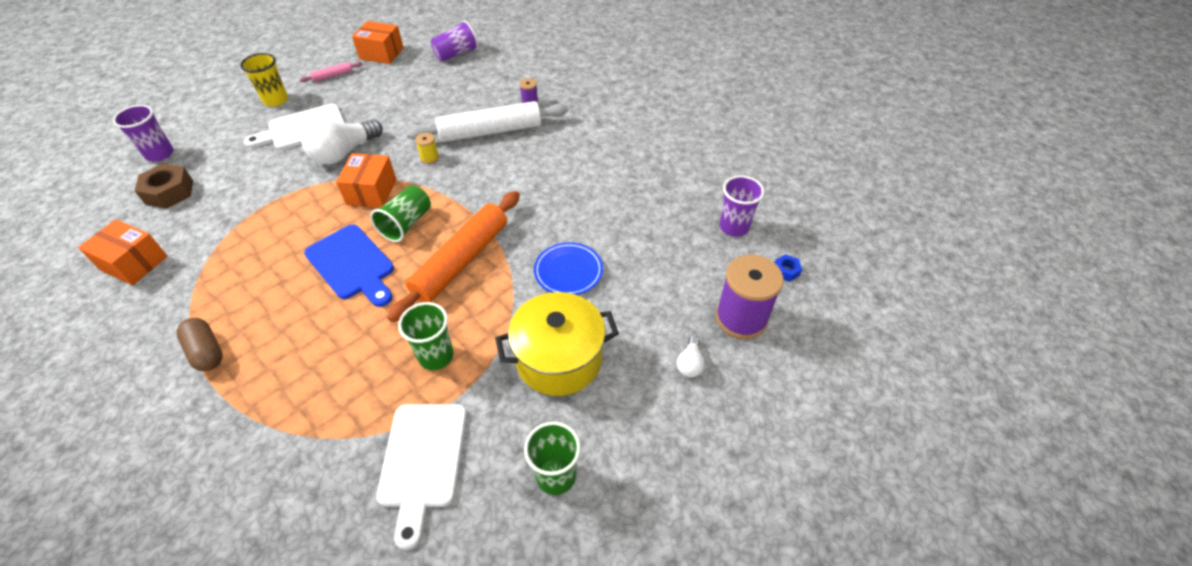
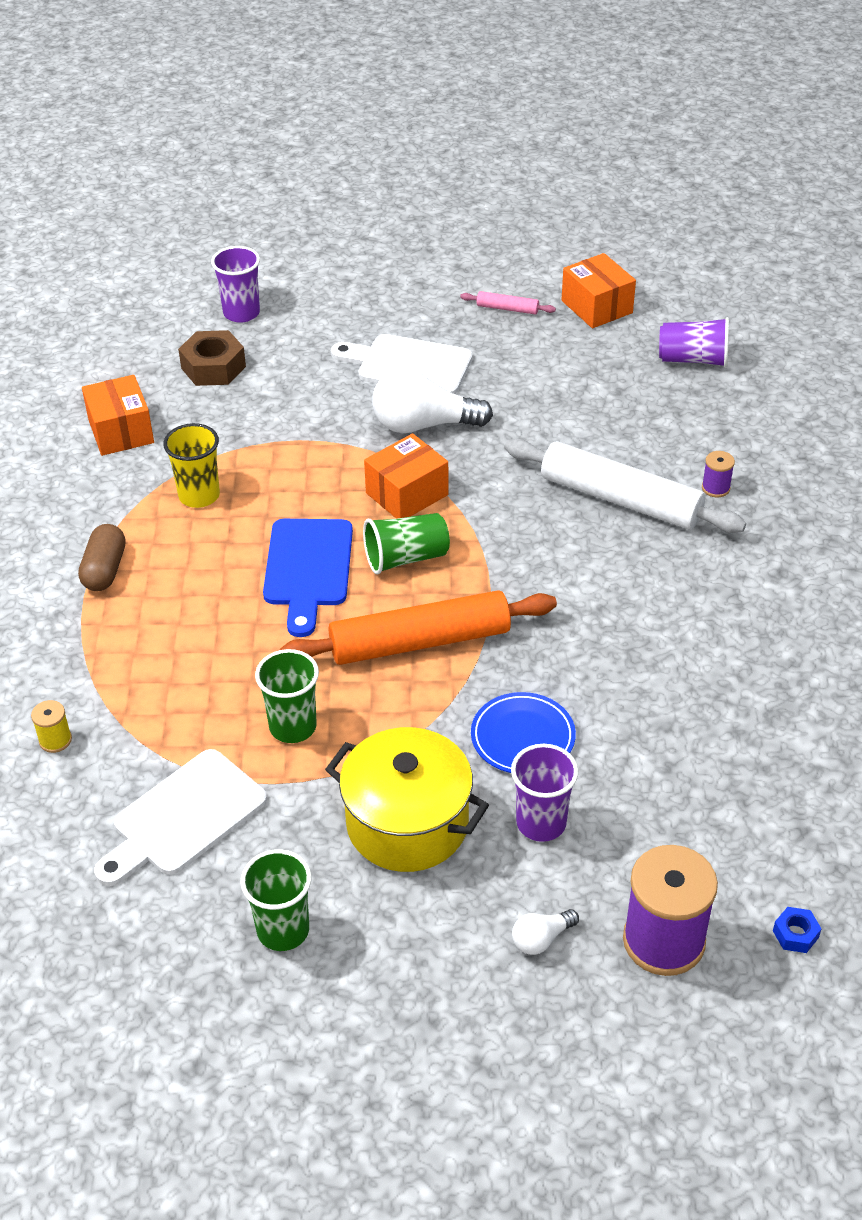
camera: 45 degrees right, 5 degrees down
yellow cup [240,53,288,107] -> yellow cup moved to [163,423,220,508]
yellow spool [415,133,439,164] -> yellow spool moved to [31,700,72,753]
purple cup [720,176,765,237] -> purple cup moved to [511,744,578,842]

